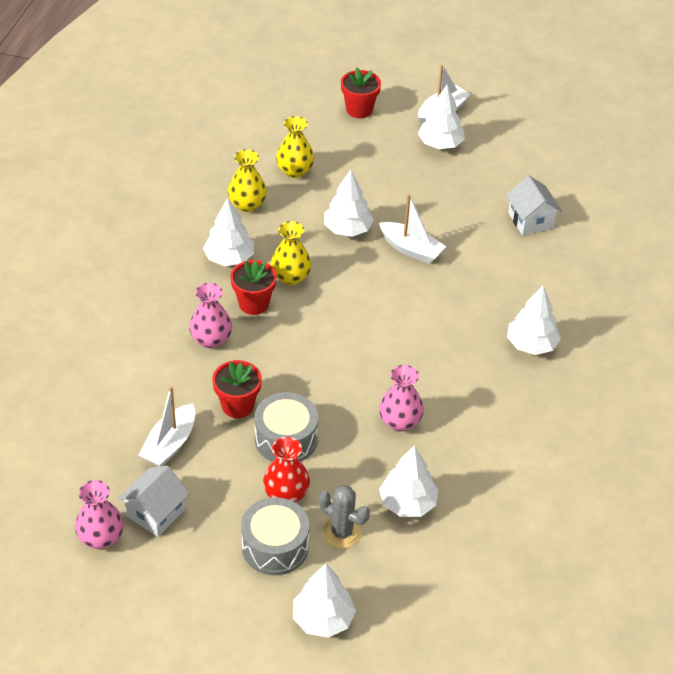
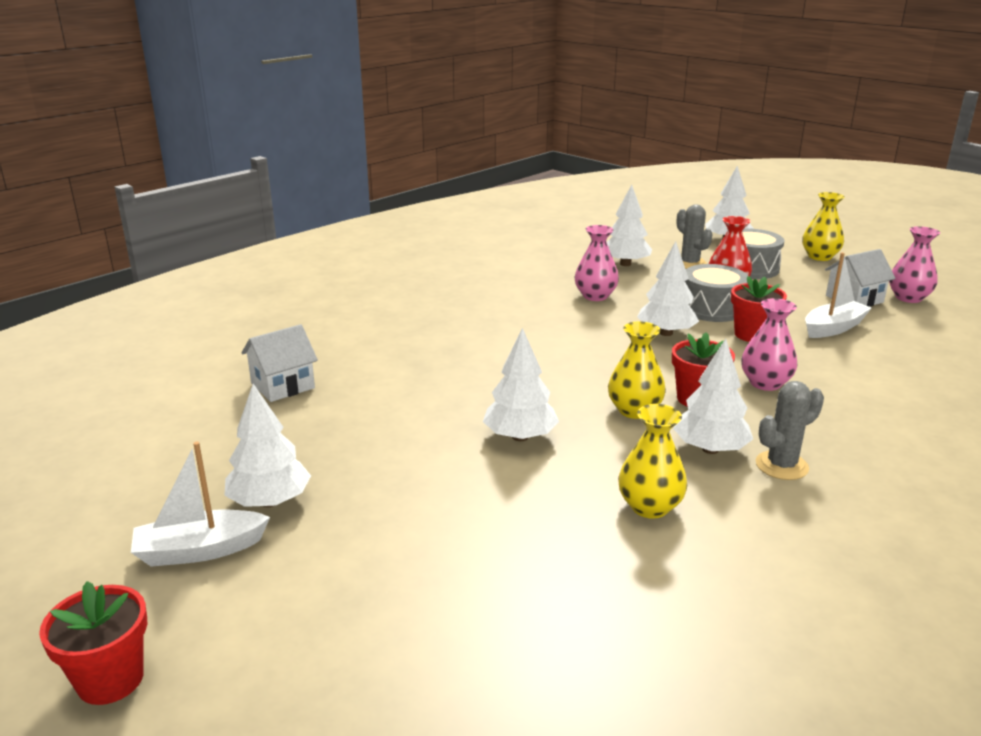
camera: 150 degrees left, 20 degrees down
yellow vase [276,116,314,178] -> yellow vase moved to [802,192,845,261]
red flower pot [341,68,381,118] -> red flower pot moved to [39,581,147,705]
white boat [379,194,446,264] -> none
white house [506,175,562,235] -> white house turned 45 degrees clockwise [241,324,318,402]
white tree [507,286,561,355] -> white tree moved to [637,241,699,336]
none -> grey cactus [756,381,824,480]

